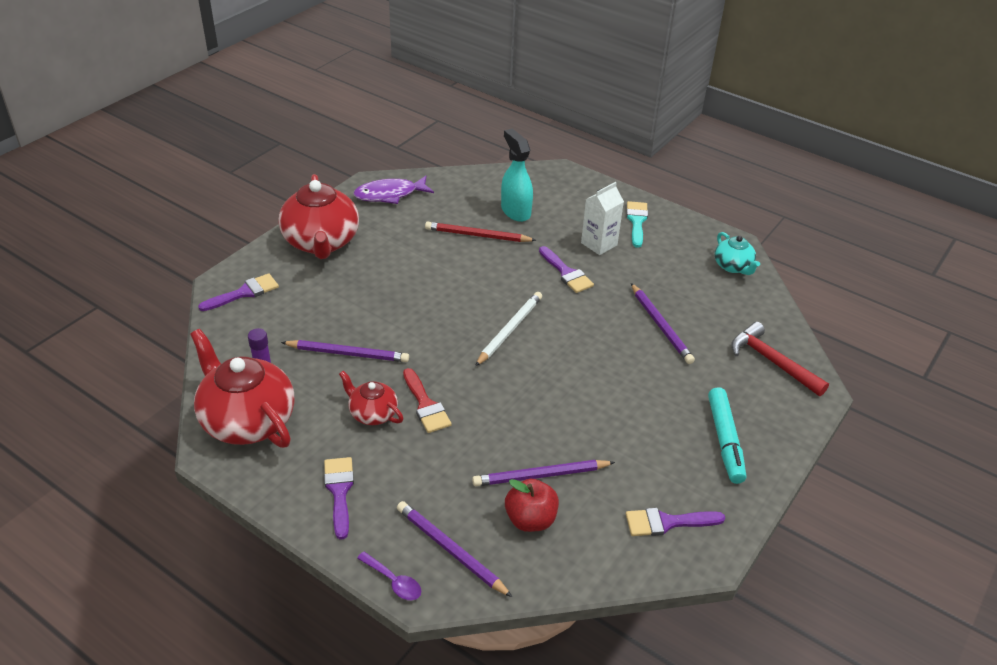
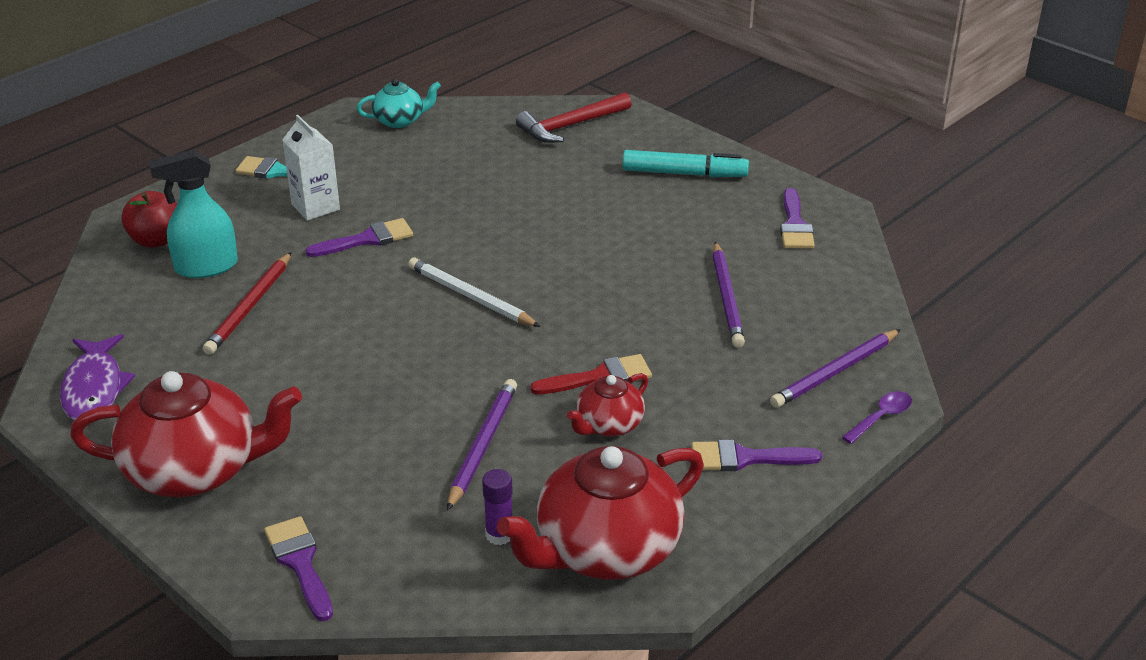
camera: 80 degrees left, 5 degrees down
red apple [505,479,559,532] -> red apple moved to [121,191,177,248]
purple pencil [631,283,695,364] -> none

